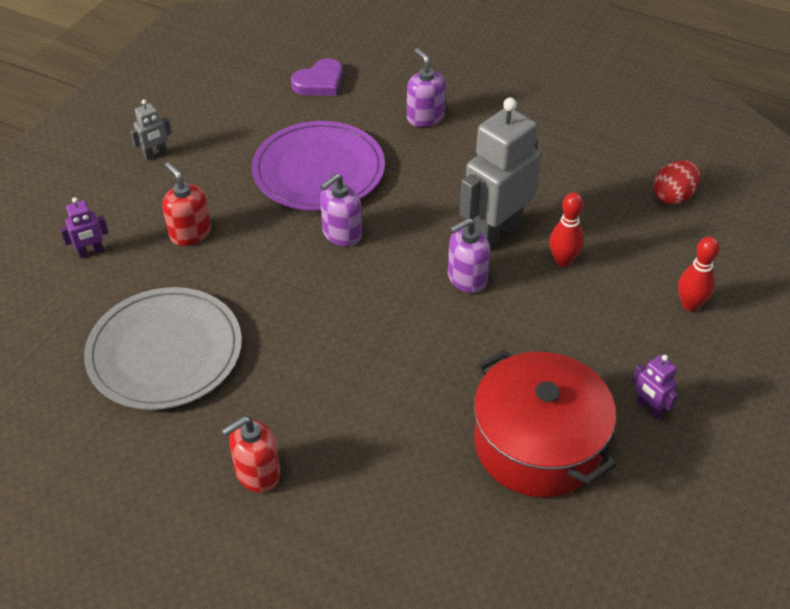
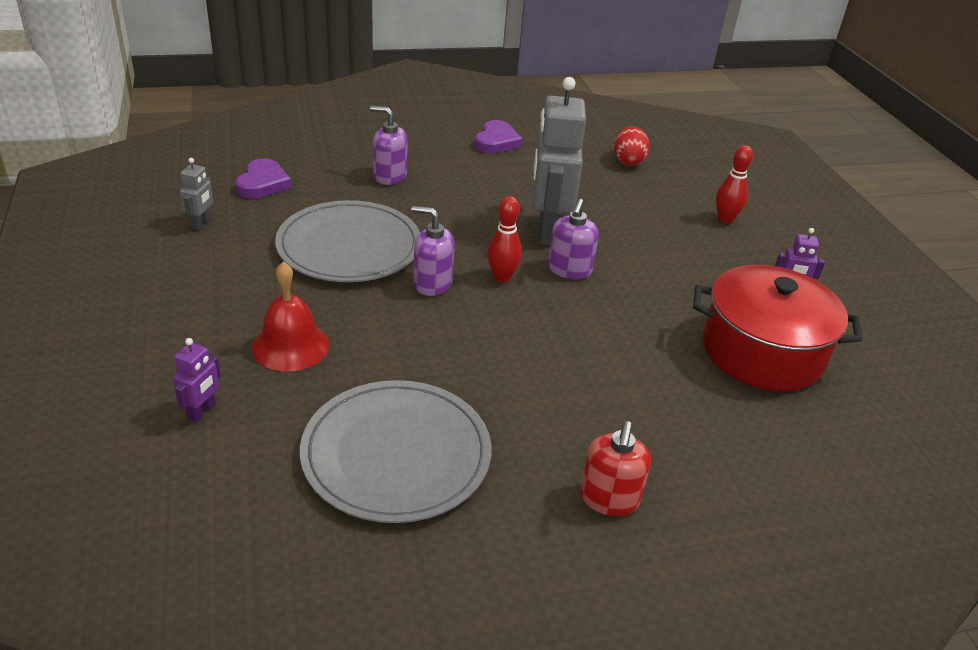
camera: 45 degrees left, 10 degrees down
grey robot [130,99,172,160] -> grey robot moved to [180,158,213,230]
red soap dispenser [162,162,211,246] -> red bell [252,261,329,372]
purple plate [252,121,385,211] -> grey plate [275,200,420,282]
purple soap dispenser [320,173,362,246] -> purple soap dispenser turned 105 degrees clockwise [411,206,455,296]
red bowling pin [549,192,584,267] -> red bowling pin moved to [487,196,522,282]
none -> purple heart [475,120,523,153]

